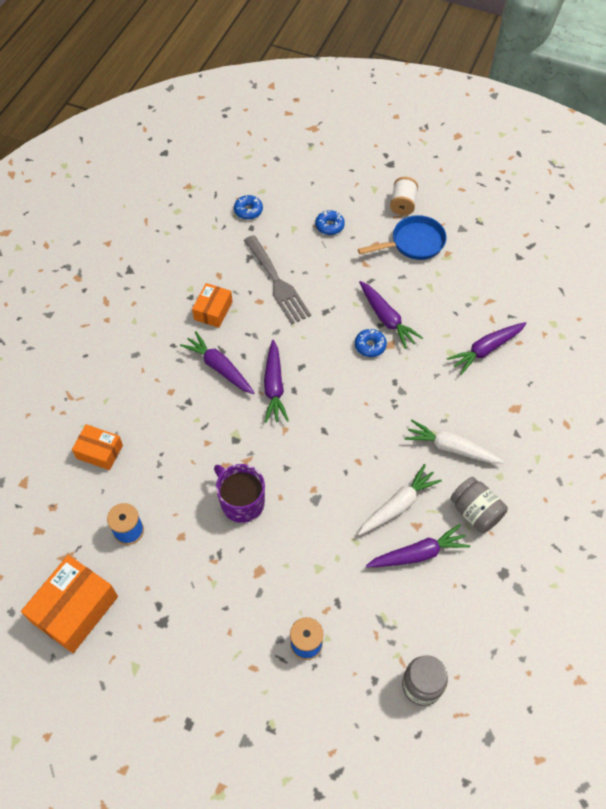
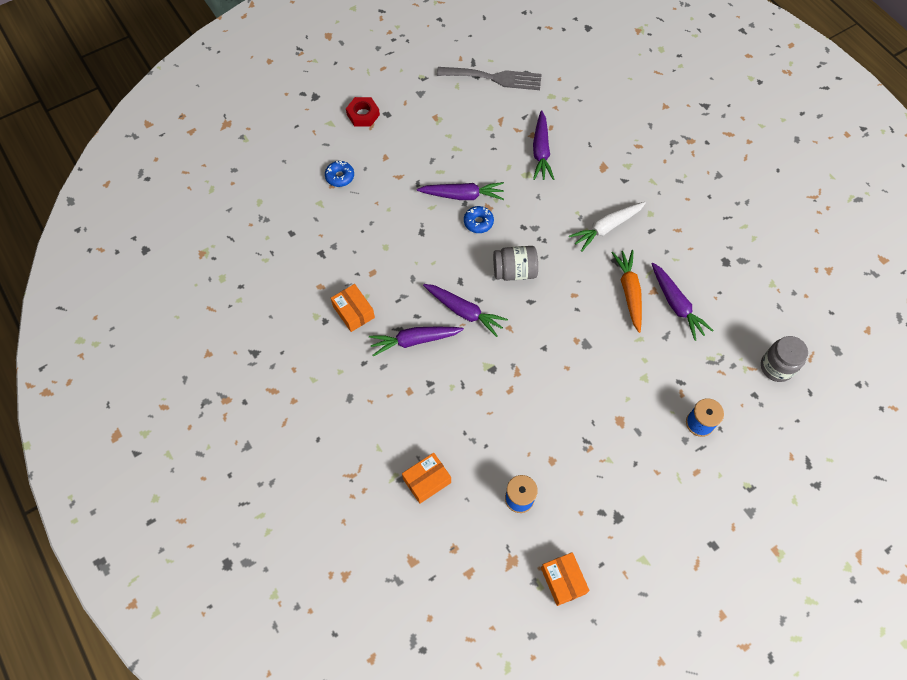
camera: 55 degrees left, 5 degrees up
orange box [21,555,118,653] -> orange box [541,552,590,606], size x0.59
purple mug [214,464,265,523] -> none
blue donut [234,195,263,220] -> none
grey fork [244,235,311,324] -> grey fork moved to [437,67,542,90]
blue pan [358,215,446,260] -> none
white carrot [358,464,442,535] -> orange carrot [612,250,642,333]
purple carrot [366,524,470,567] -> purple carrot turned 135 degrees clockwise [651,263,714,341]
white spool [390,177,418,215] -> red nut [346,97,380,127]
grey jar [450,477,508,533] -> grey jar moved to [493,246,538,281]

